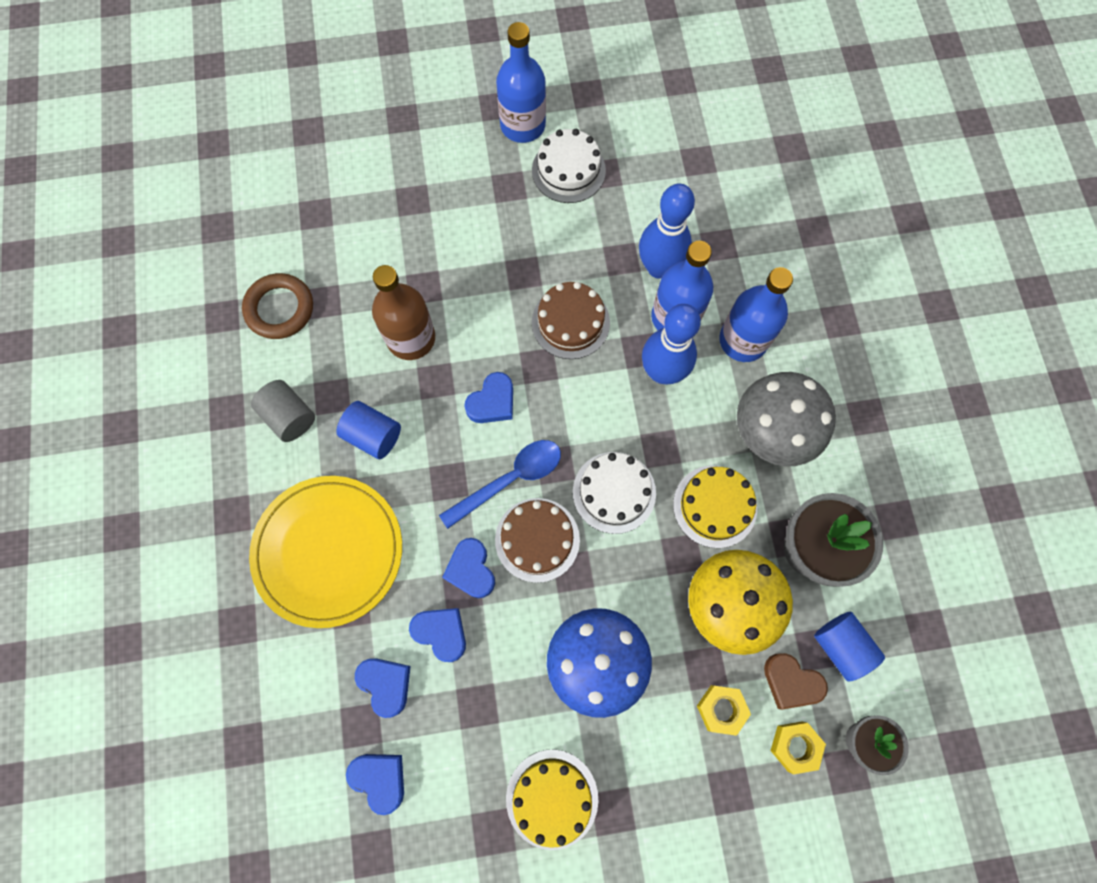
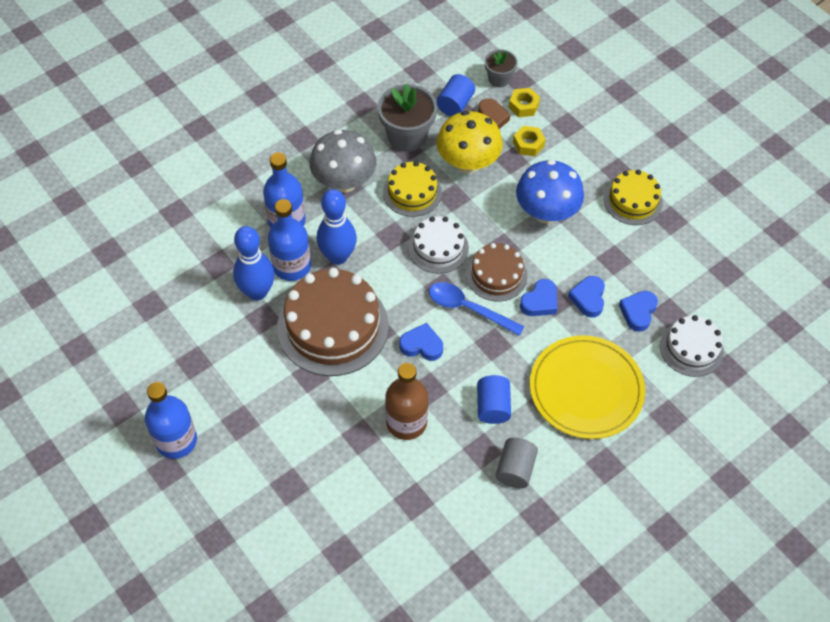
camera: 120 degrees left, 15 degrees down
brown ring [242,273,313,339] -> none
blue heart [346,754,404,815] -> none
white cake [532,129,606,203] -> white cake moved to [660,315,724,377]
brown cake [532,282,610,359] -> brown cake [277,268,389,376], size x1.77

